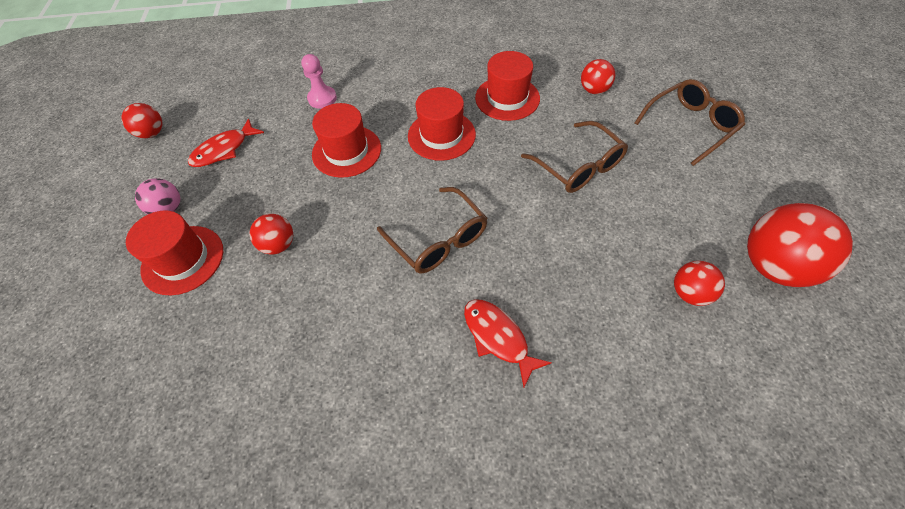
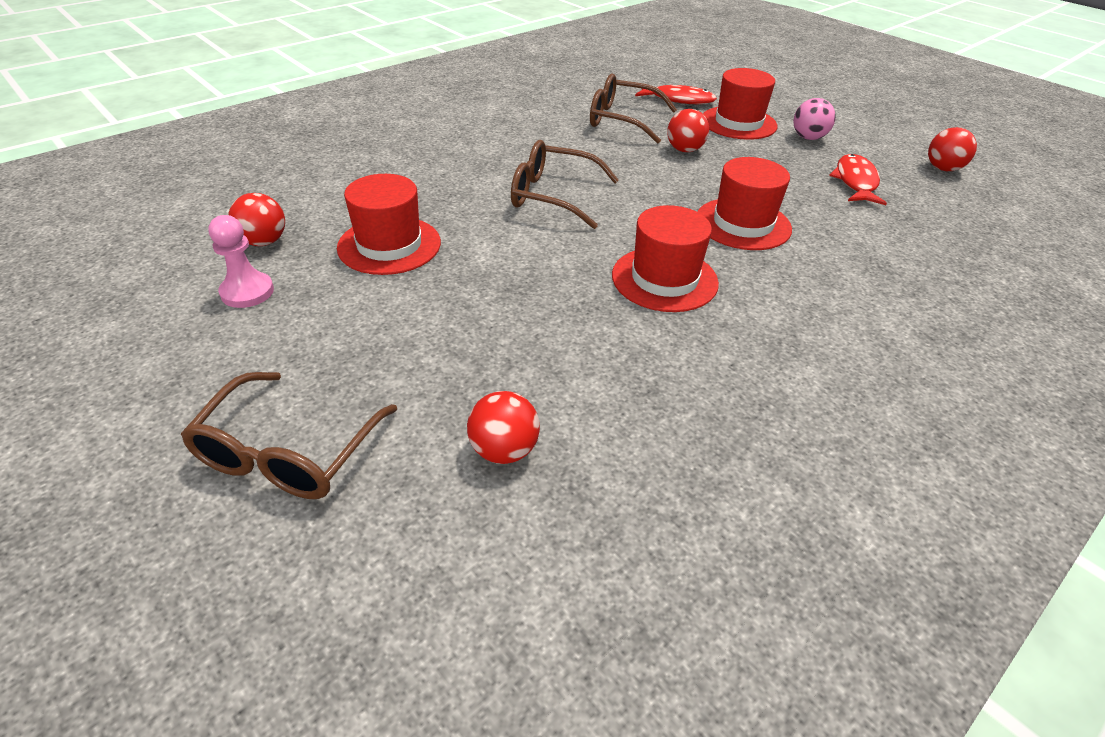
camera: 140 degrees right, 15 degrees down
pink pawn [301,54,337,109] -> pink pawn moved to [208,215,274,308]
red fish [464,299,551,387] -> red fish moved to [635,85,717,104]
red hat [475,51,540,121] -> red hat moved to [337,174,441,275]
brown glasses [521,121,628,193] -> brown glasses moved to [590,73,677,144]
red ball [747,203,853,287] -> none

